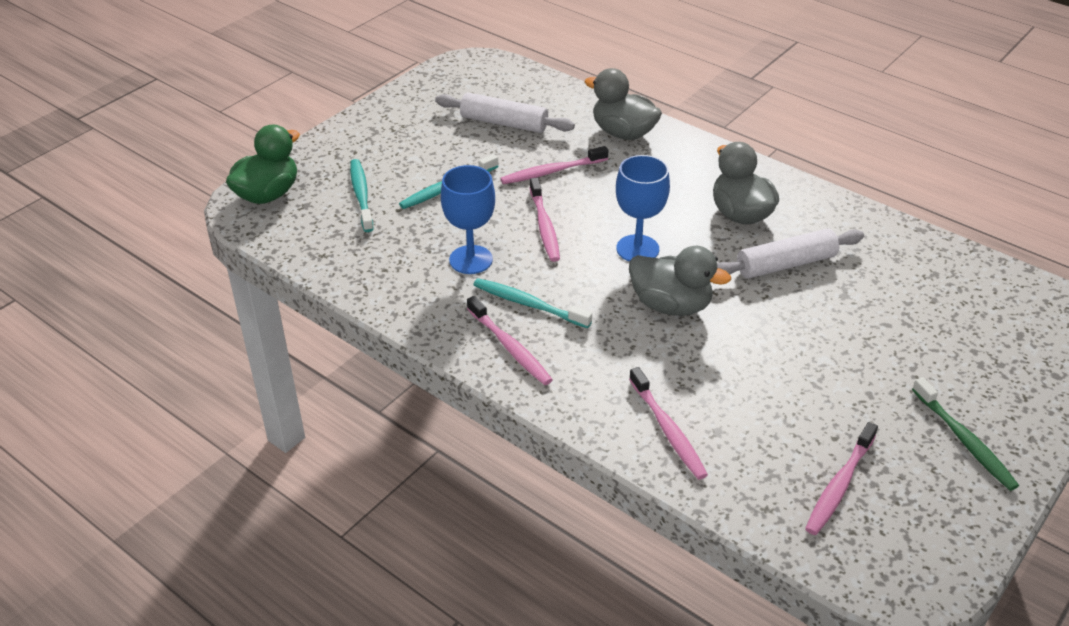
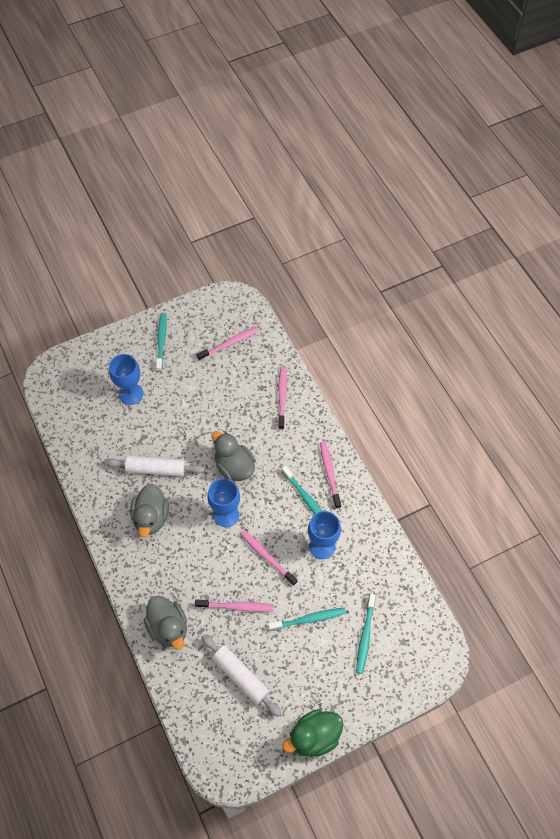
camera: 155 degrees left, 20 degrees up
green duck [226,125,300,204] -> green duck moved to [282,709,343,757]
pink toothbrush [530,178,560,262] -> pink toothbrush turned 60 degrees counterclockwise [240,530,297,586]
green toothbrush [912,377,1019,491] -> turquoise toothbrush [156,313,167,372]
none -> blue goblet [109,354,143,405]

